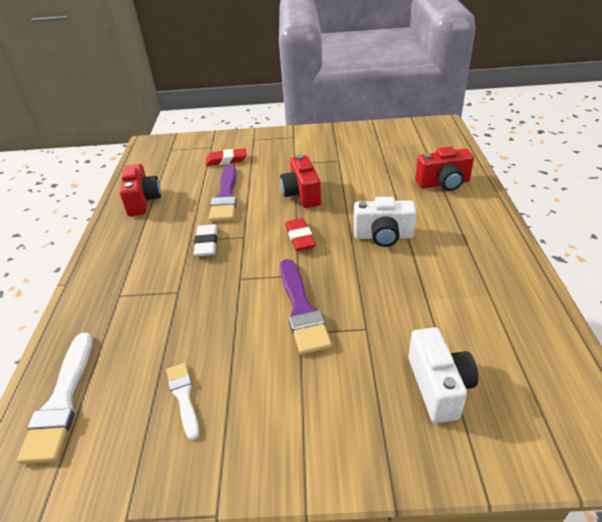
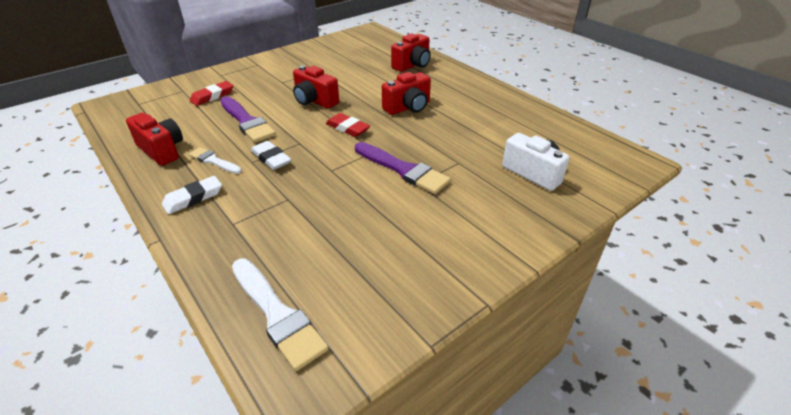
camera: 40 degrees left, 0 degrees up
white brush [166,363,199,440] -> white brush moved to [189,147,242,174]
white camera [354,197,416,247] -> red camera [382,72,431,115]
none -> white eraser [162,176,222,214]

